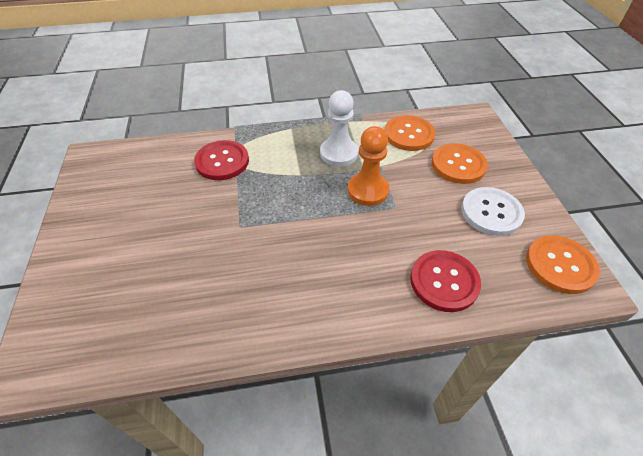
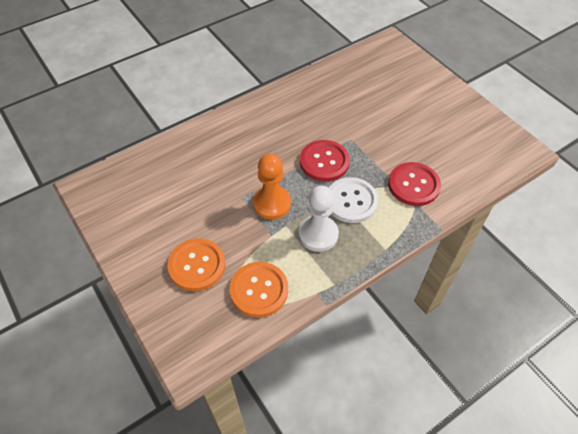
camera: 155 degrees right, 5 degrees up
red button [410,250,481,312] -> red button moved to [300,140,350,182]
white button [461,187,525,236] -> white button moved to [329,177,379,223]
orange button [526,235,600,294] -> none

